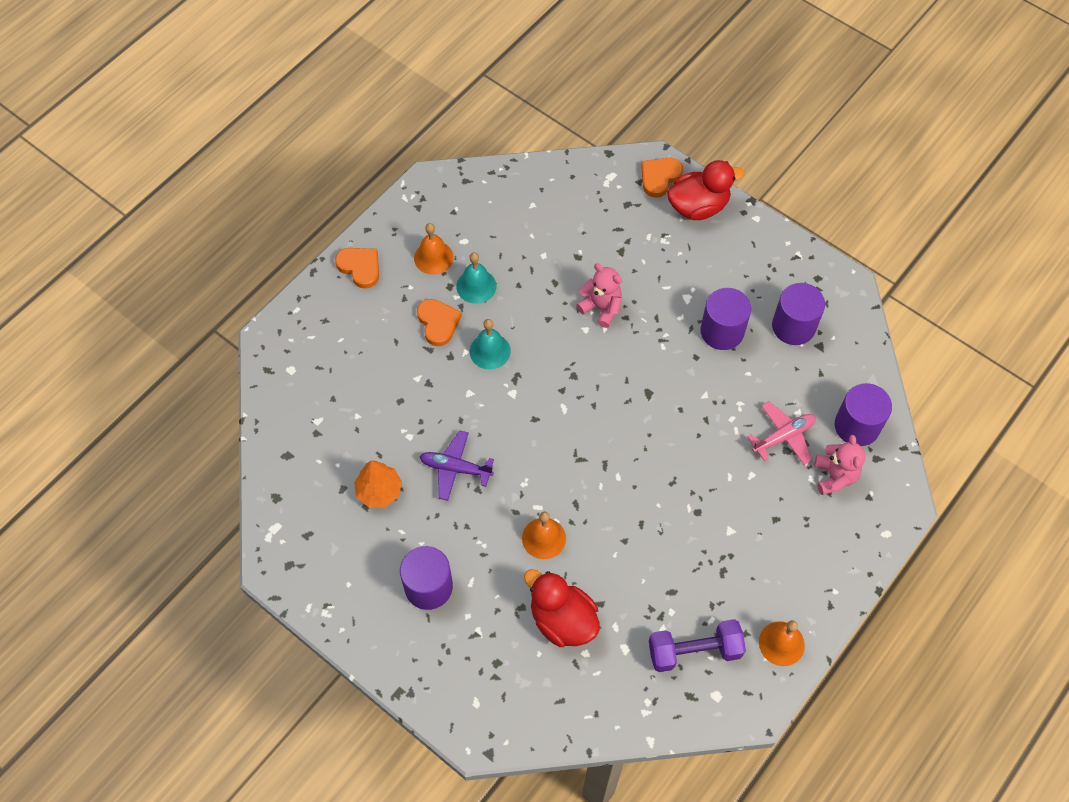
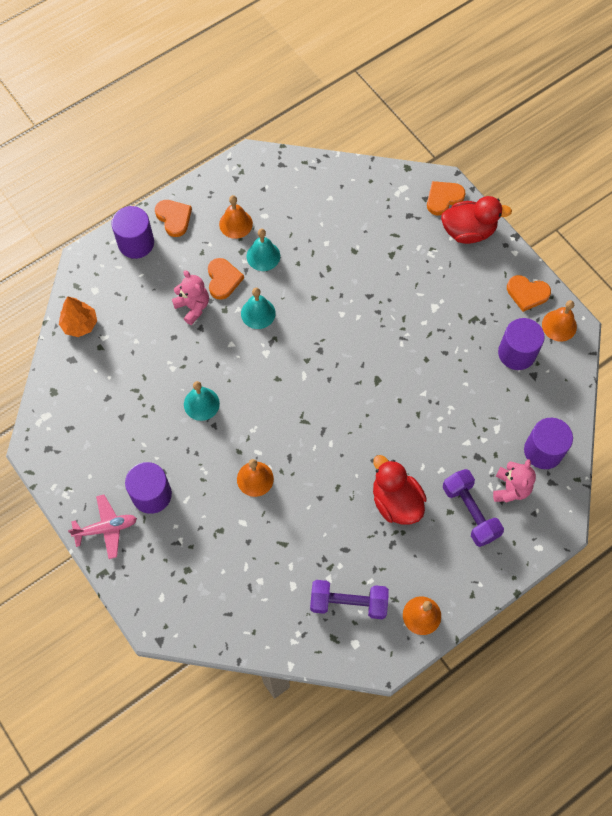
camera: 15 degrees right, 5 degrees up
orange tree [354,461,402,507] -> orange tree moved to [59,296,97,337]
purple plane [420,431,494,501] -> turquoise bell [184,381,220,421]
red duck [524,569,600,647] -> red duck moved to [373,455,427,525]
pink teddy bear [576,263,622,328] -> pink teddy bear moved to [172,270,209,325]
purple cylinder [700,288,751,350] -> purple cylinder moved to [111,206,154,259]
pink plane [747,401,816,465] -> pink plane moved to [68,495,137,559]
none -> purple dumbbell [443,469,504,547]
none -> orange heart [507,275,551,312]
none -> orange bell [542,300,577,342]

